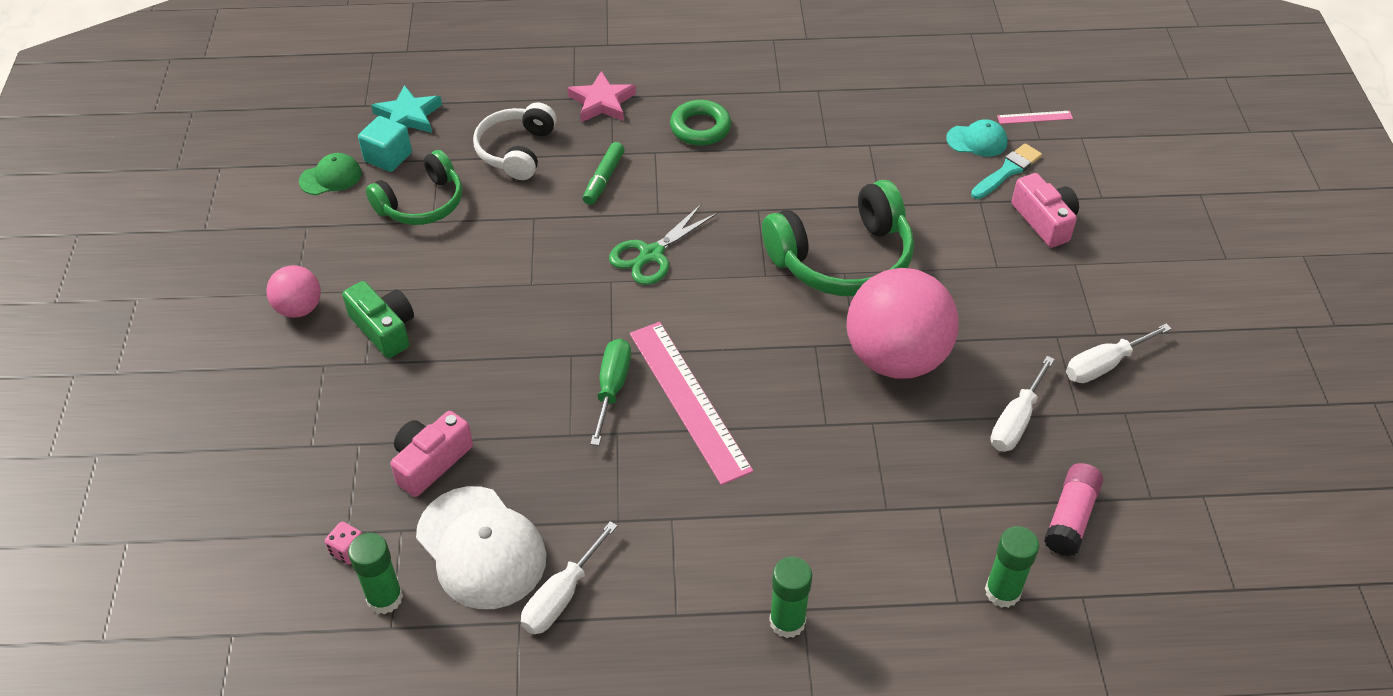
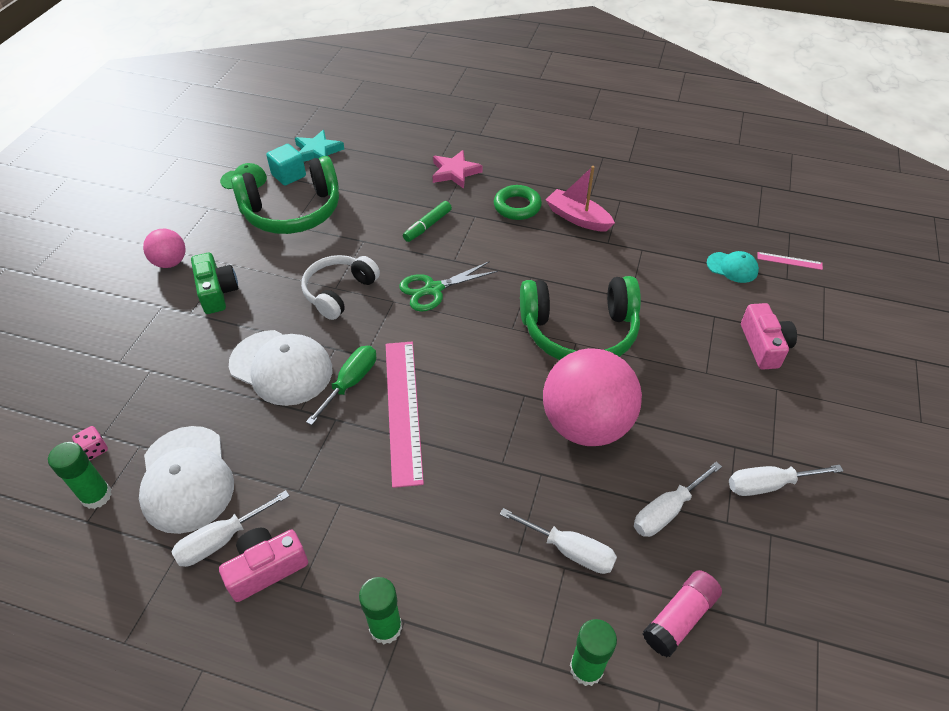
camera: 20 degrees right, 0 degrees up
green headphones [366,150,462,225] -> green headphones [231,156,339,234], size x1.54
pink camera [390,411,473,497] -> pink camera moved to [219,528,308,602]
white headphones [473,103,556,180] -> white headphones moved to [301,255,380,320]
turquoise brush [971,143,1042,199] -> none
none -> white cap [229,330,332,406]
none -> white screwdriver [500,508,617,574]
none -> pink boat [545,166,615,231]

